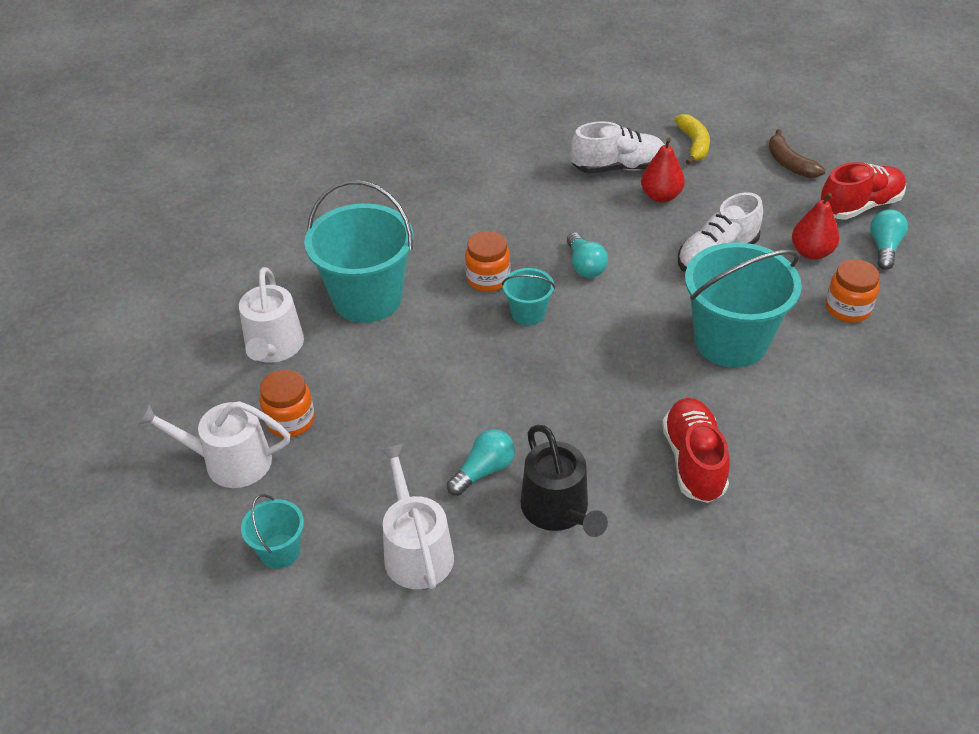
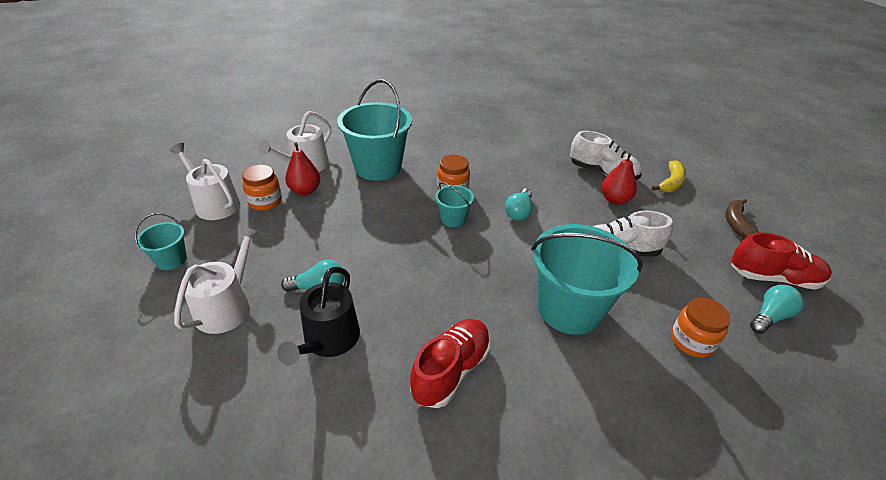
camera: 35 degrees right, 5 degrees down
red pear [792,193,839,260] -> red pear moved to [285,143,321,195]

